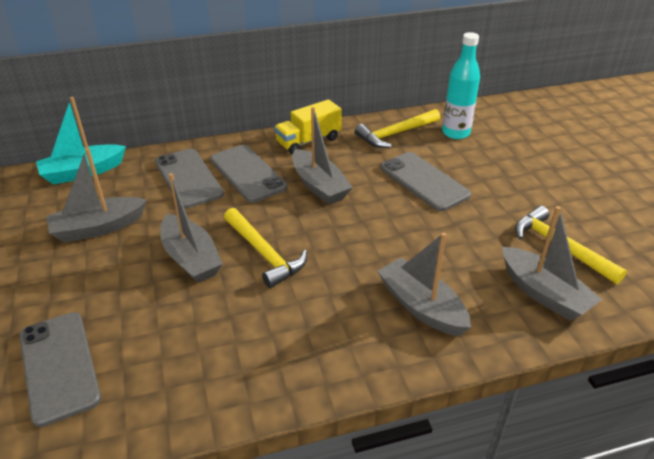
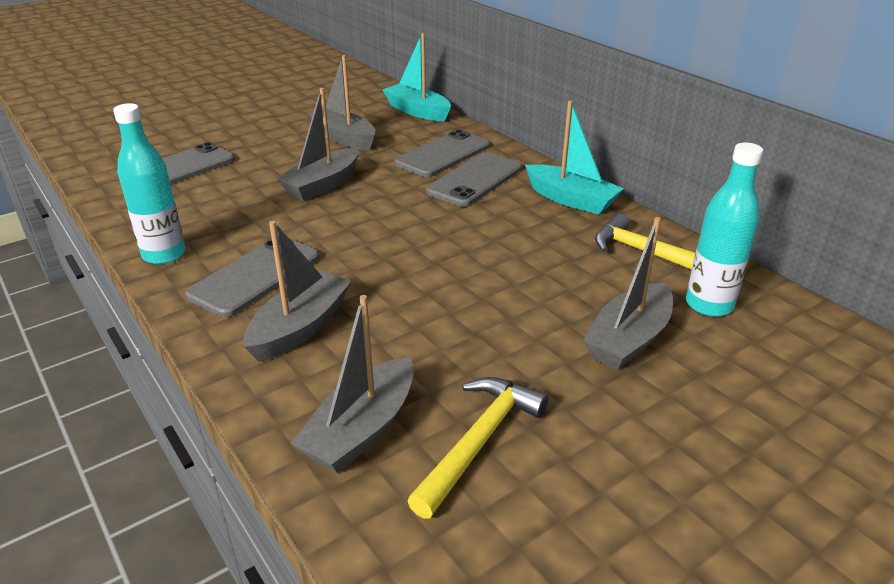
camera: 70 degrees right, 5 degrees down
yellow hammer [224,208,307,288] -> none
yellow truck [274,99,342,154] -> turquoise boat [525,100,624,215]
grey boat [292,107,353,205] -> grey boat moved to [583,217,673,370]
grey phone [381,152,471,211] -> grey phone moved to [185,238,320,317]
none -> turquoise bottle [113,103,186,264]

